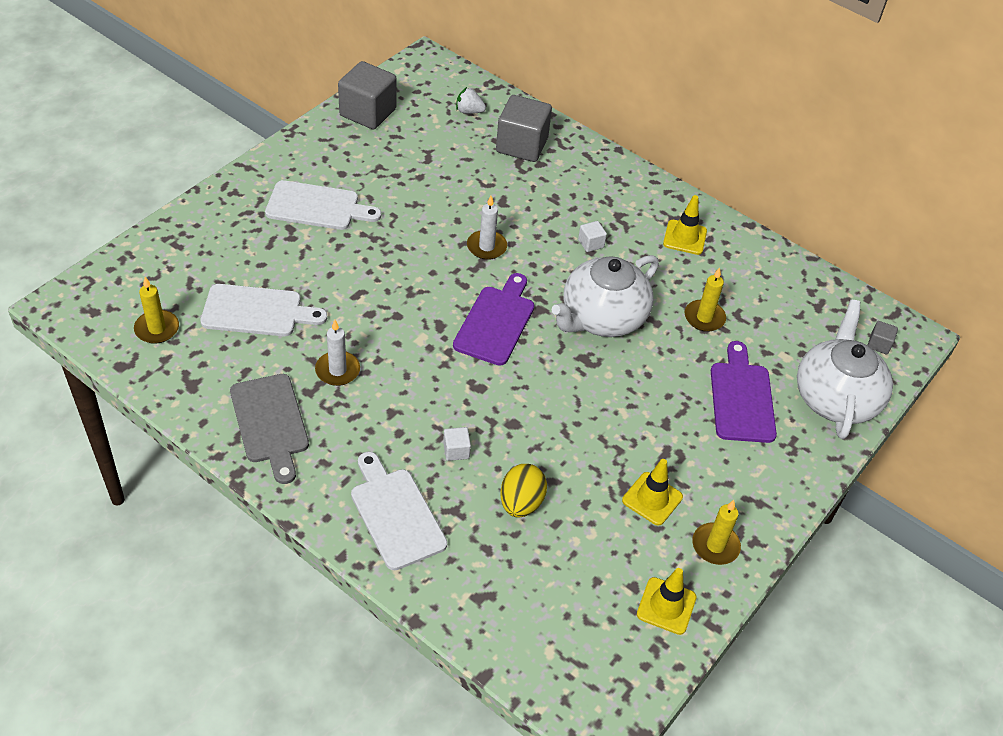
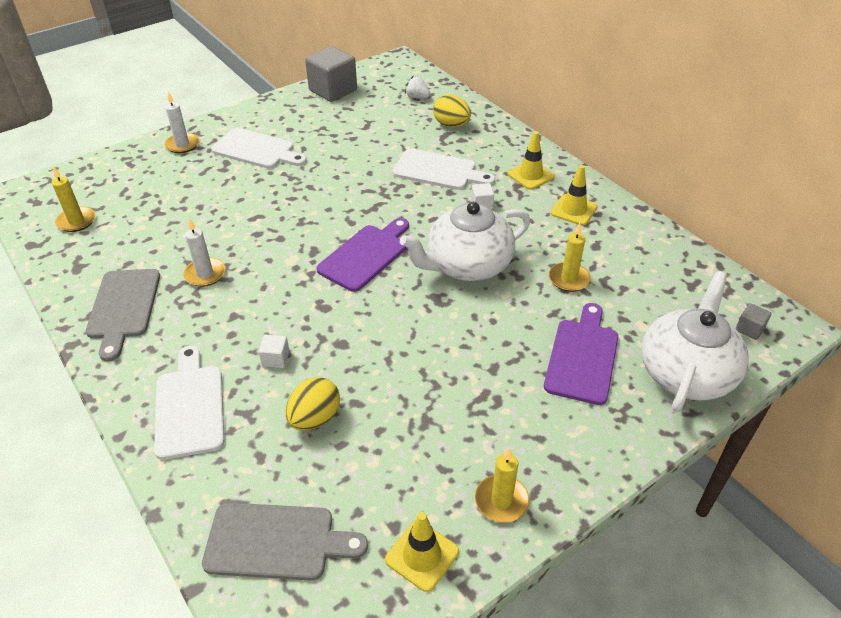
camera: 20 degrees right, 5 degrees down
white cutting board [200,284,327,336] -> white cutting board moved to [393,148,495,190]
white candle [467,196,507,260] -> white candle moved to [164,92,199,153]
grey cube [496,95,552,162] -> yellow egg [433,95,471,127]
yellow traffic cone [622,459,683,526] -> yellow traffic cone moved to [508,131,555,190]
none -> grey cutting board [202,503,368,581]

